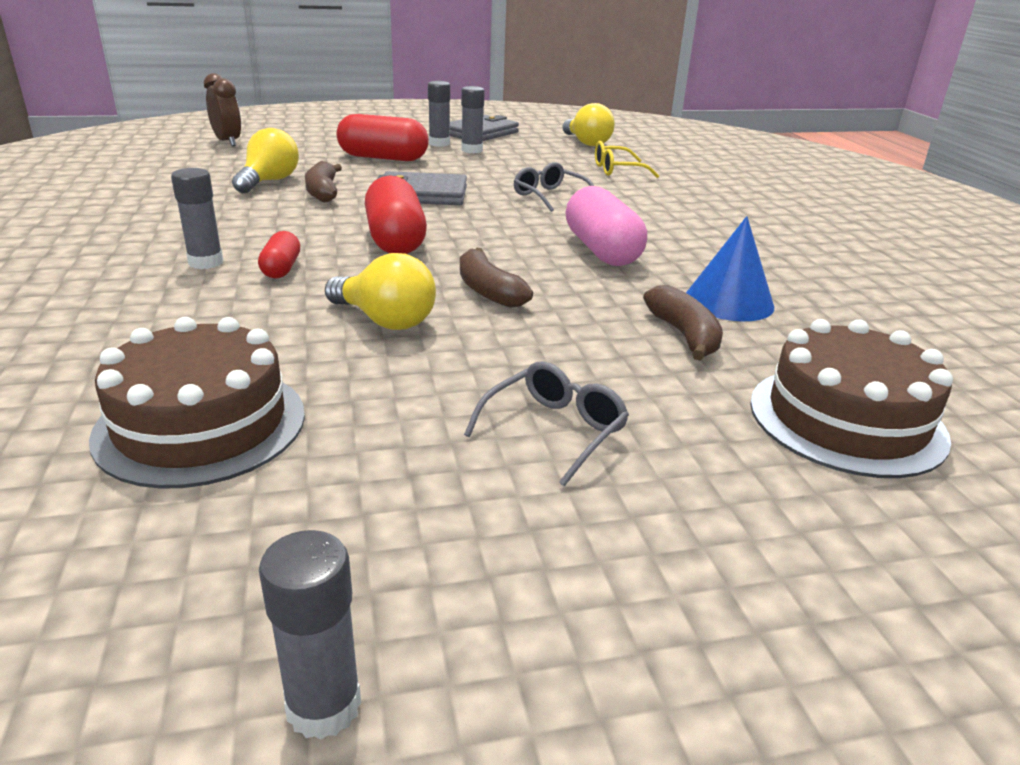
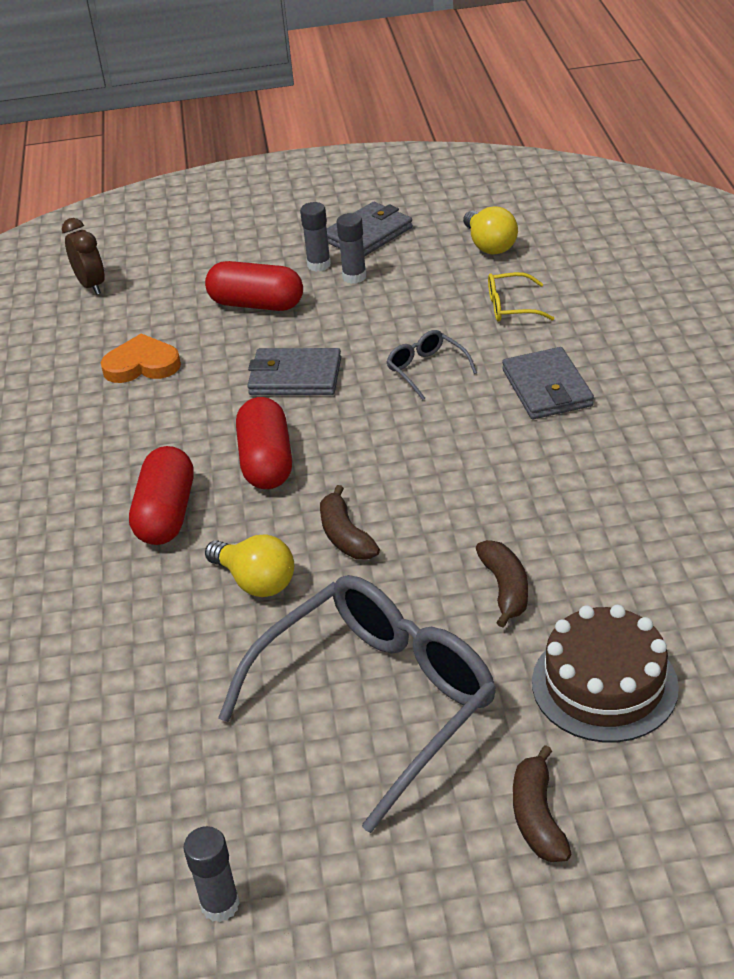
camera: 10 degrees right, 10 degrees up
brown cake [89,317,305,489] -> none
grey glue stick [171,168,223,269] -> none
yellow light bulb [232,128,299,193] -> orange heart [101,334,181,383]
red capsule [258,231,300,278] -> red capsule [129,446,193,545], size x1.89
brown banana [305,161,342,203] -> brown banana moved to [513,745,571,862]
grey glasses [464,361,629,486] -> grey glasses [218,575,496,833], size x2.37
pink capsule [566,186,647,266] -> none
blue cone [686,216,774,321] -> none
none -> grey wallet [502,347,594,419]

